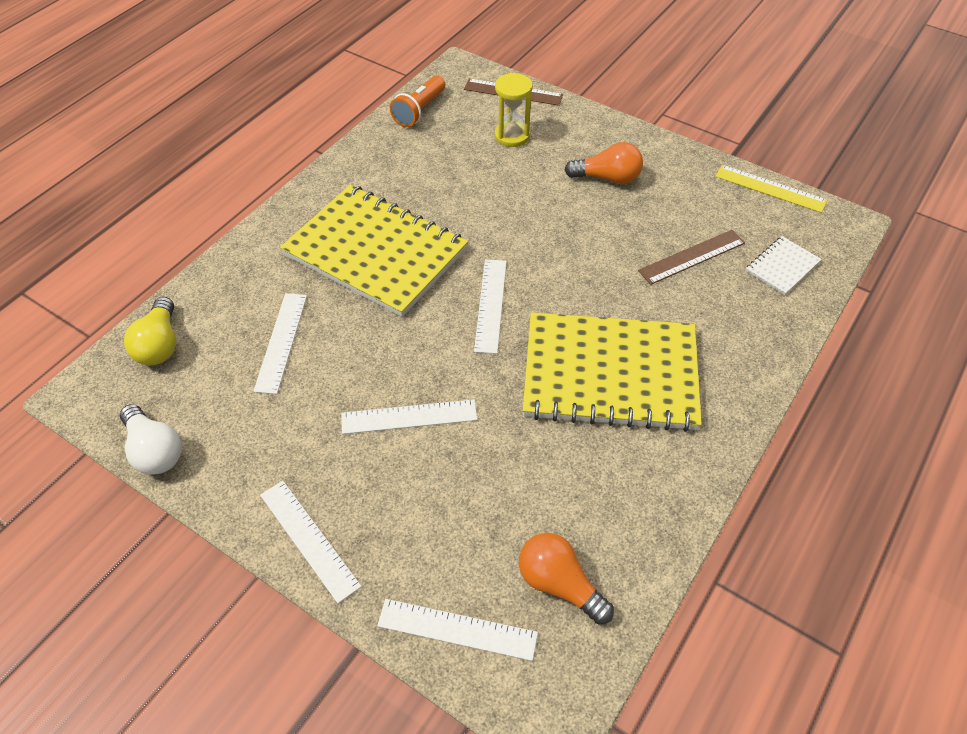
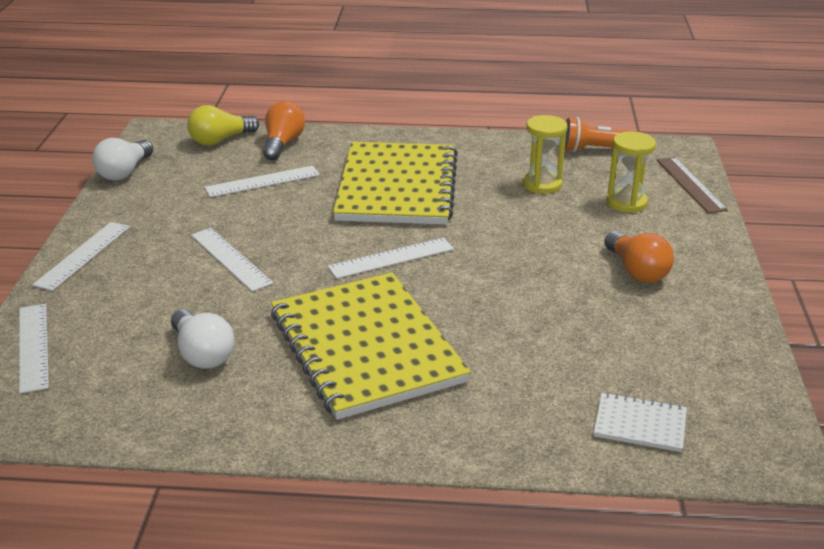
camera: 60 degrees right, 20 degrees down
orange light bulb [519,533,614,624] -> orange light bulb moved to [263,101,305,160]
brown ruler [638,230,745,285] -> none
yellow ruler [715,165,827,213] -> none
none -> white light bulb [171,309,235,368]
none -> yellow hourglass [523,115,567,194]

